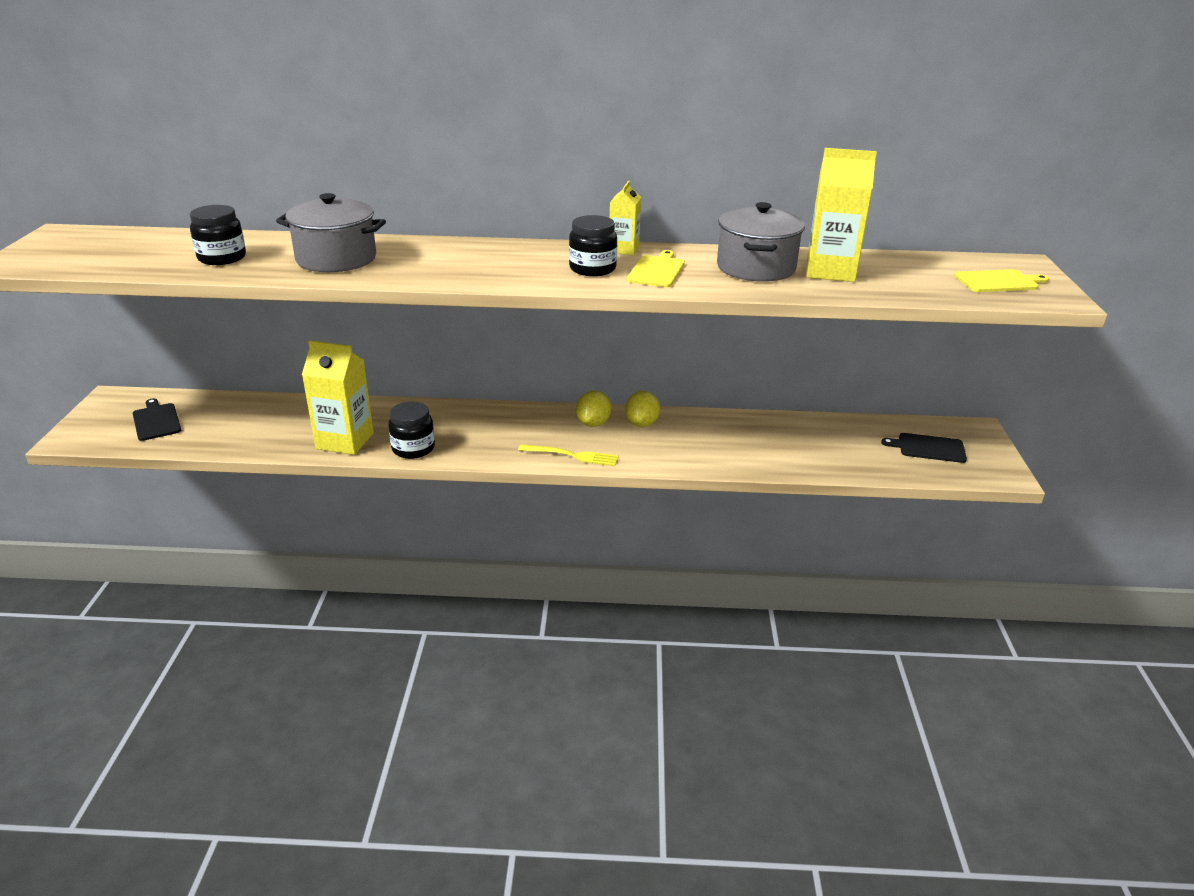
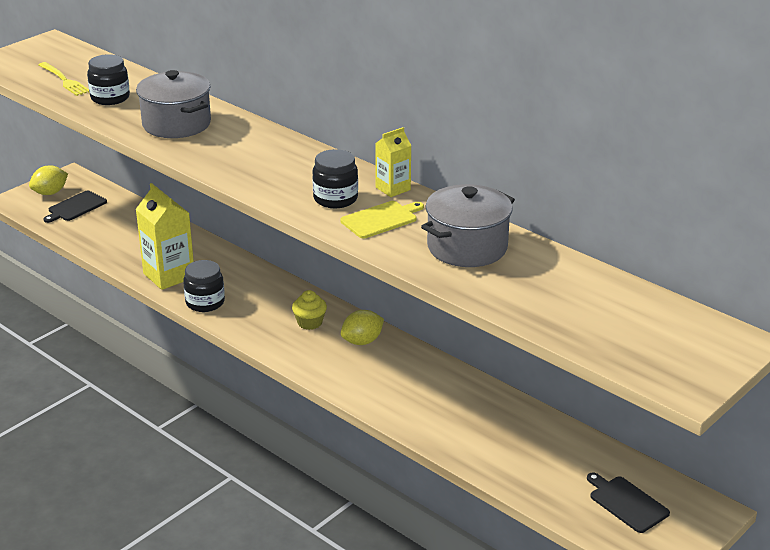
camera: 40 degrees right, 0 degrees up
black cutting board [133,398,181,441] -> black cutting board turned 150 degrees counterclockwise [43,190,107,223]
yellow fork [518,444,619,466] -> yellow fork moved to [38,62,89,96]
yellow lemon [625,391,660,427] -> yellow lemon moved to [29,165,68,195]
yellow carton [807,148,877,282] -> none
yellow cutting board [954,269,1049,292] -> none
none -> yellow cupcake [292,290,327,330]

